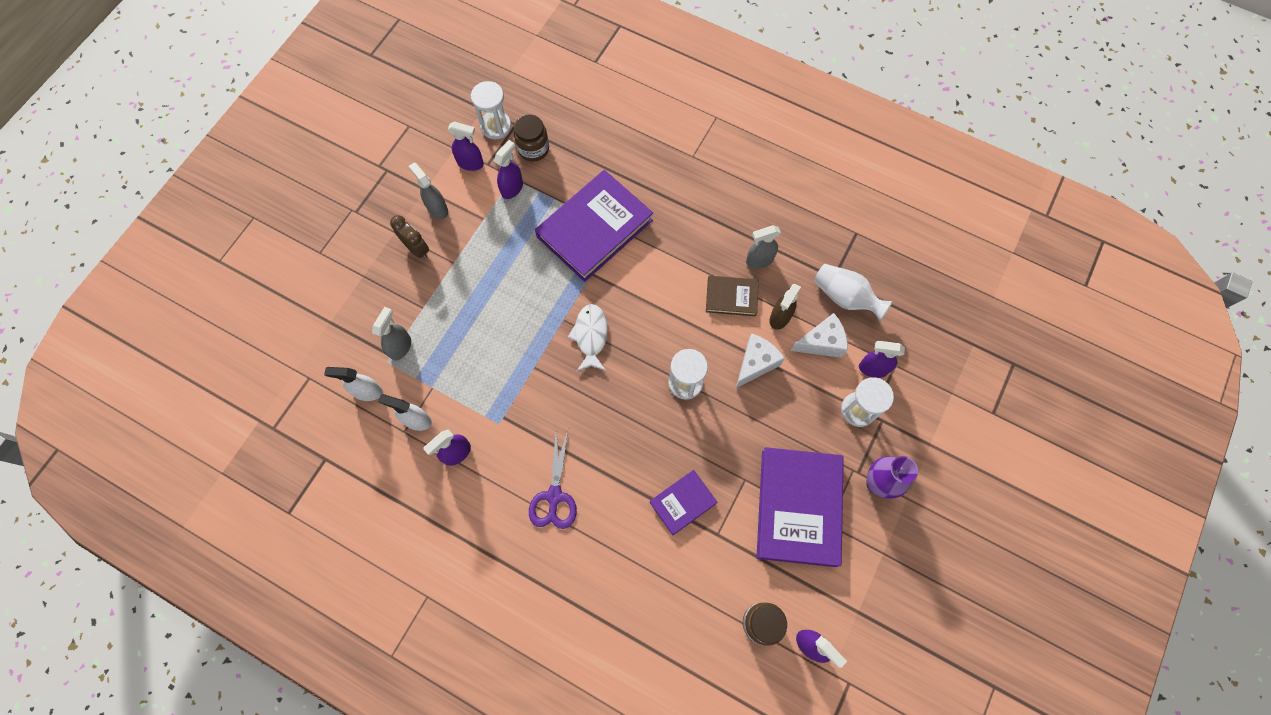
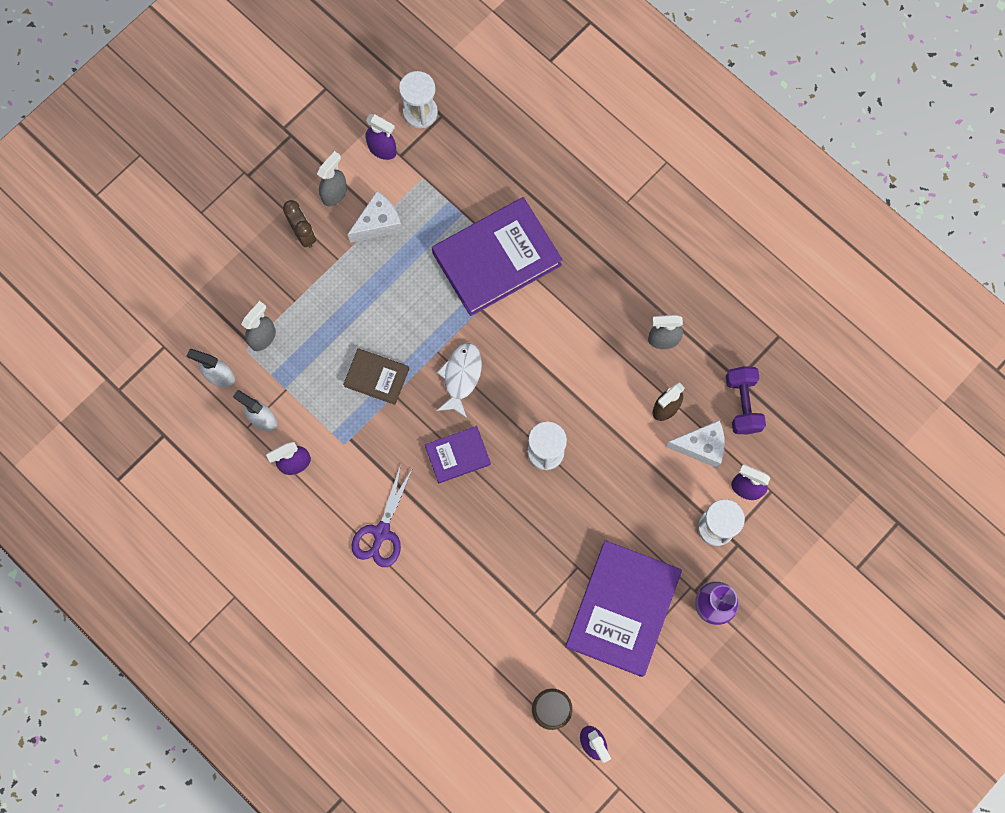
camera: 15 degrees right, 5 degrees up
grey spray bottle [409,162,448,219] -> grey spray bottle turned 60 degrees clockwise [317,151,347,206]
purple spray bottle [494,140,523,199] -> none
brown jar [514,115,549,162] -> none
purple book [649,470,717,535] -> purple book moved to [425,426,491,483]
brown book [706,276,759,316] -> brown book moved to [343,348,409,405]
white cheese [736,333,785,388] -> white cheese moved to [347,191,403,243]
white vase [814,264,893,321] -> purple dumbbell [726,366,766,434]

